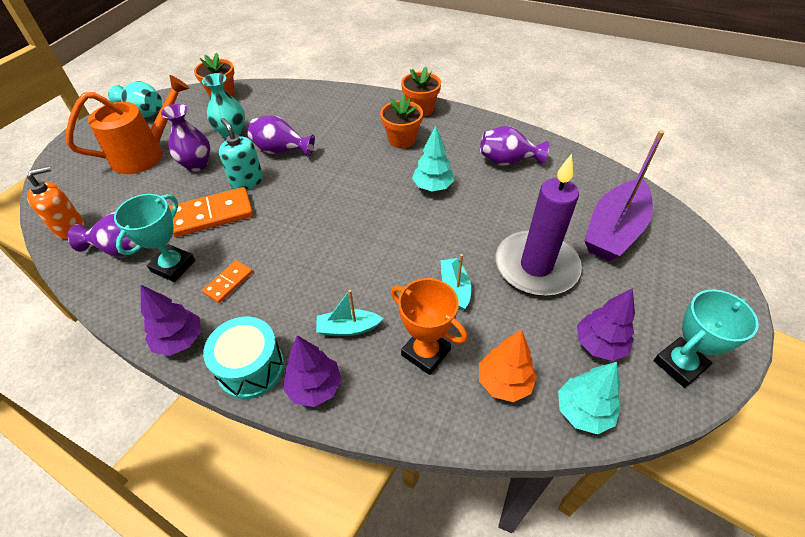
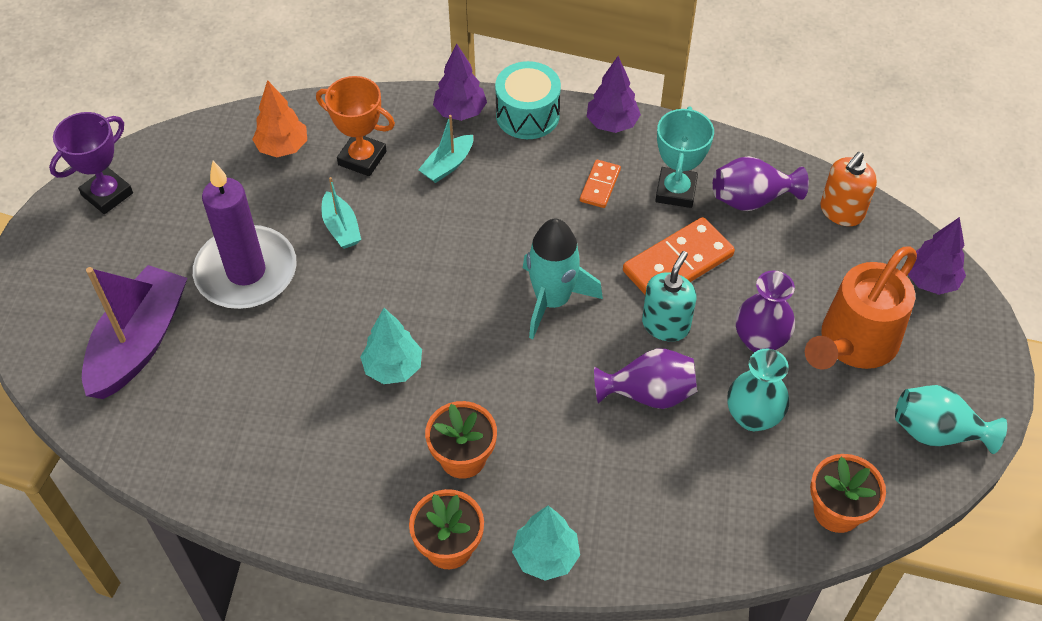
camera: 165 degrees right, 5 degrees up
turquoise soap dispenser [219,118,263,190] -> turquoise soap dispenser turned 105 degrees counterclockwise [642,251,696,341]
turquoise boat [316,290,384,336] -> turquoise boat turned 150 degrees clockwise [418,115,473,183]
purple vase [480,126,549,166] -> none
turquoise tree [558,362,621,434] -> turquoise tree moved to [512,506,580,581]
purple tree [577,288,635,361] -> purple tree moved to [908,217,966,295]
turquoise trophy [653,290,758,388] -> purple trophy [49,112,133,214]
none -> turquoise rocket [523,219,603,339]

